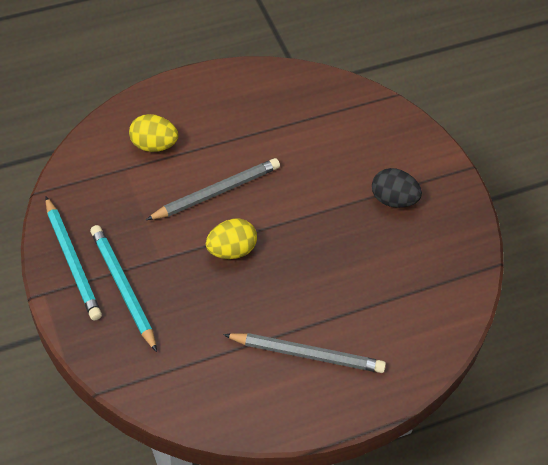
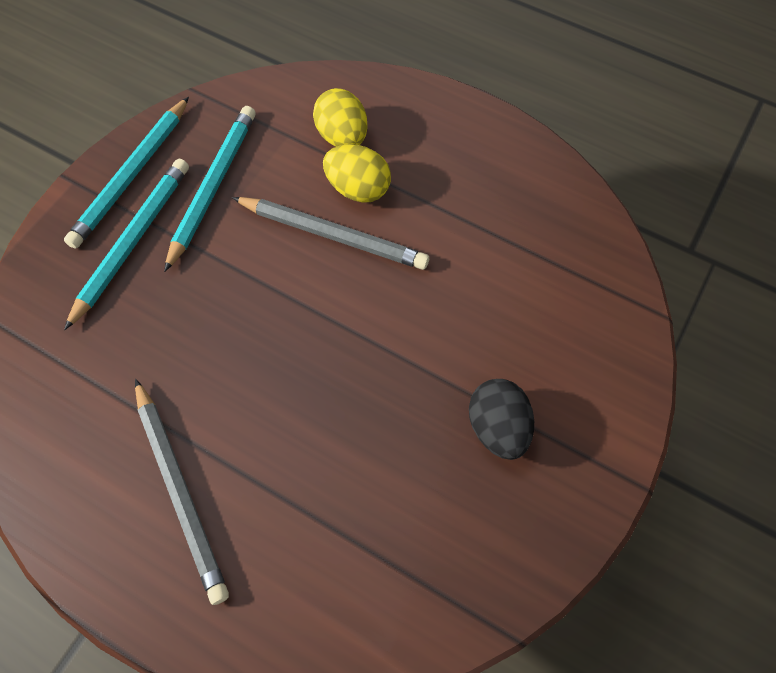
camera: 55 degrees right, 10 degrees up
yellow egg [206,218,257,259] -> yellow egg moved to [323,144,391,203]
none -> turquoise pencil [164,106,256,272]

